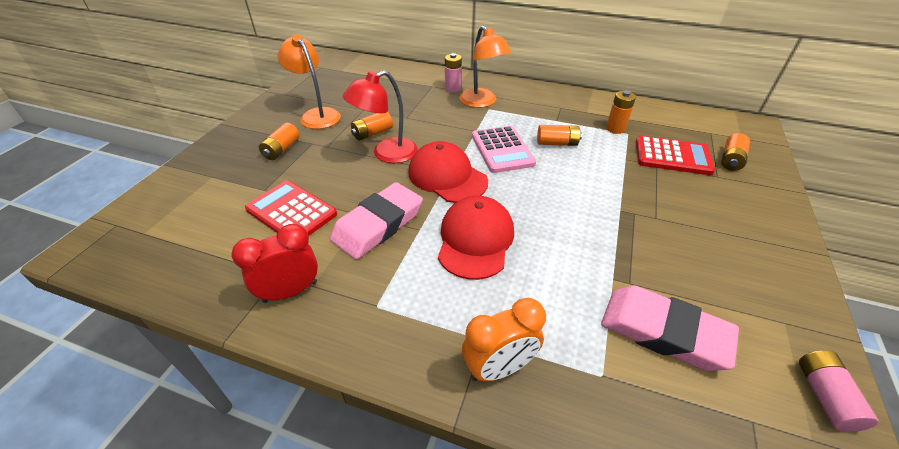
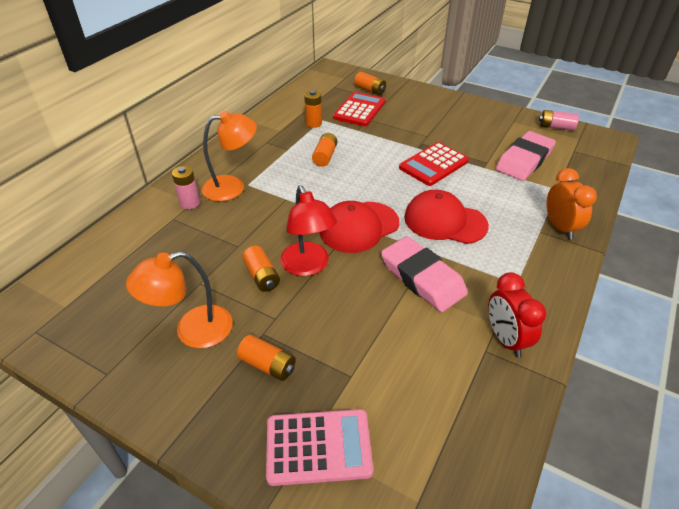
camera: 80 degrees left, 0 degrees up
red calculator [245,181,337,236] -> red calculator moved to [399,142,469,186]
pink calculator [472,126,536,173] -> pink calculator moved to [266,409,373,486]

